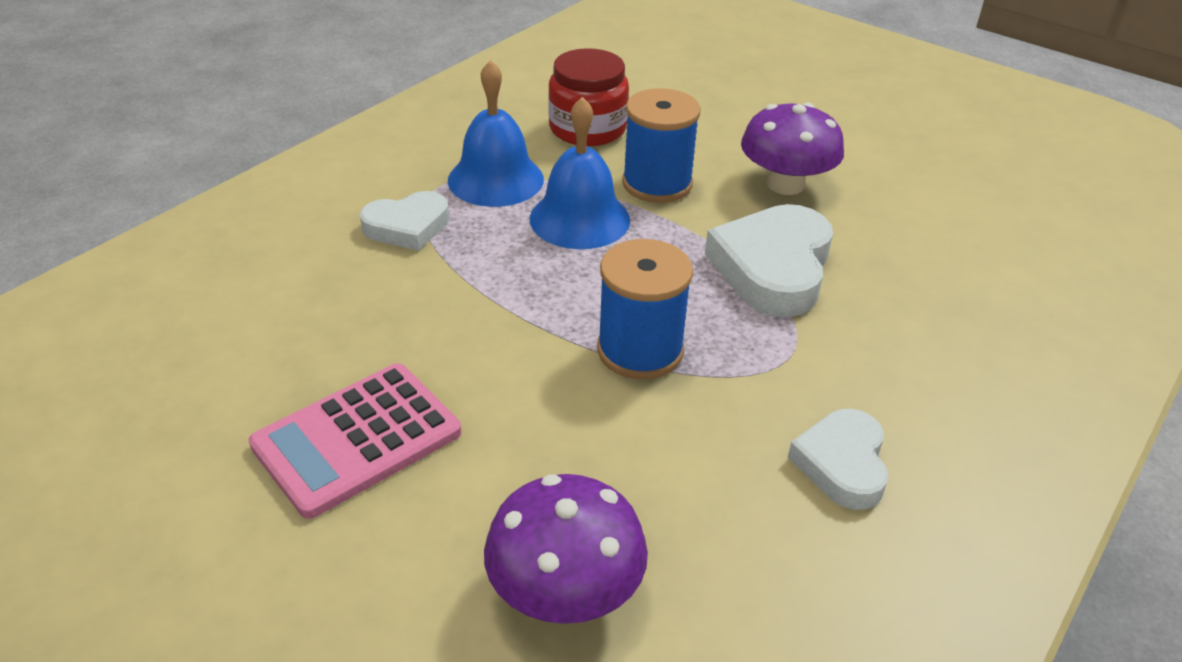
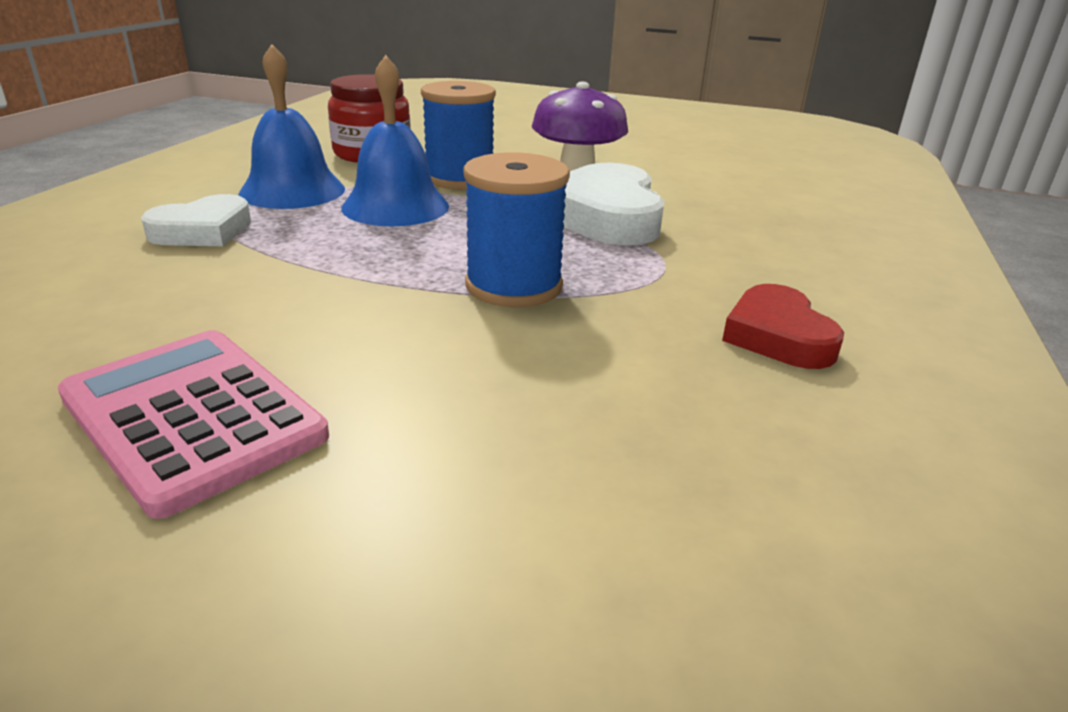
camera: 20 degrees left, 10 degrees down
pink calculator [248,363,461,519] -> pink calculator turned 105 degrees clockwise [58,330,329,519]
purple mushroom [484,474,648,624] -> none
white heart [788,409,889,510] -> red heart [722,284,844,369]

